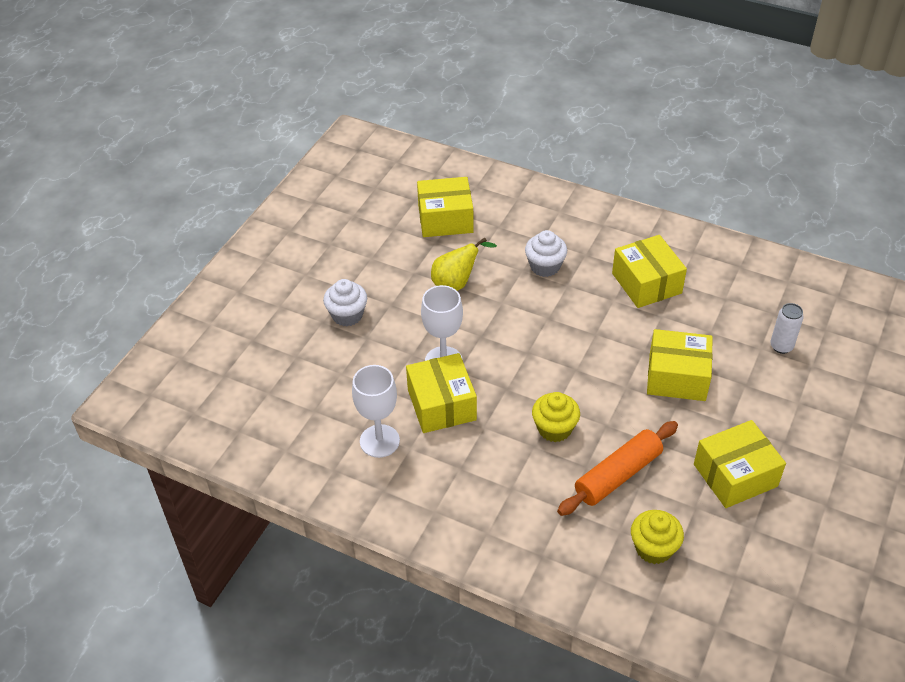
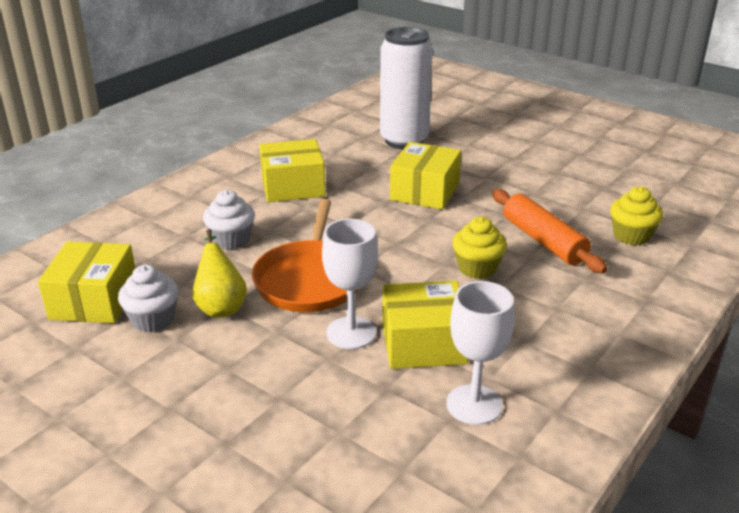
camera: 80 degrees left, 15 degrees down
white cupcake [323,279,367,327] -> white cupcake moved to [118,265,179,332]
yellow box [694,420,786,508] -> none
white can [770,303,804,354] -> white can [380,27,433,149], size x2.24
none -> orange pan [252,199,358,312]

